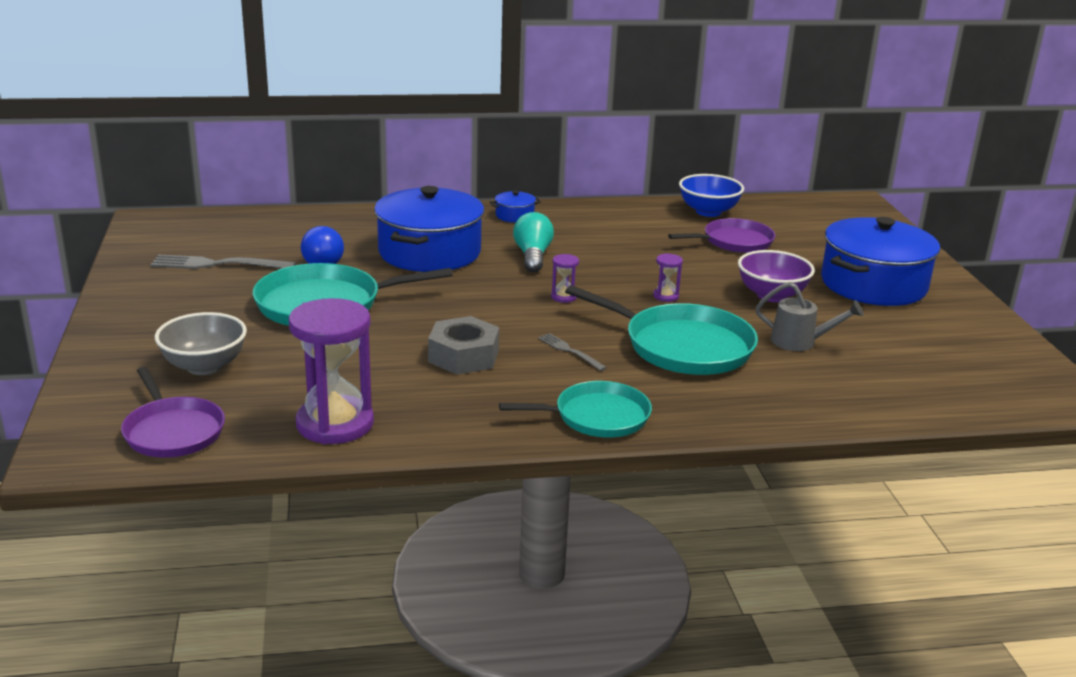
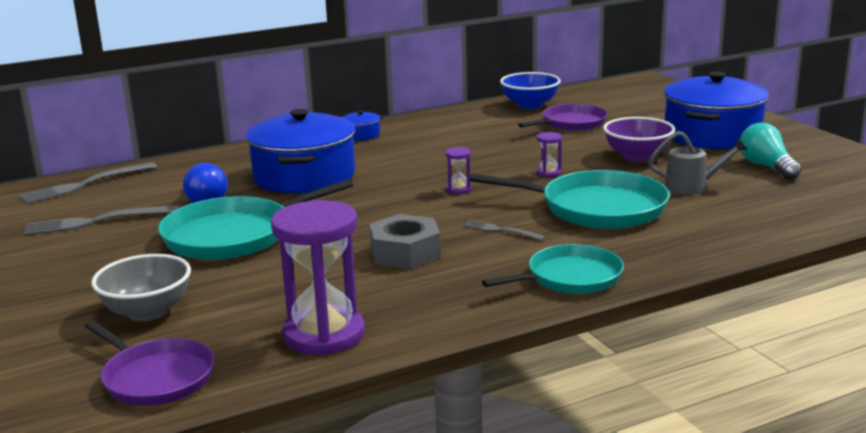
camera: 15 degrees left, 5 degrees down
turquoise light bulb [513,212,554,272] -> turquoise light bulb moved to [740,123,802,180]
none -> grey fork [19,162,157,204]

